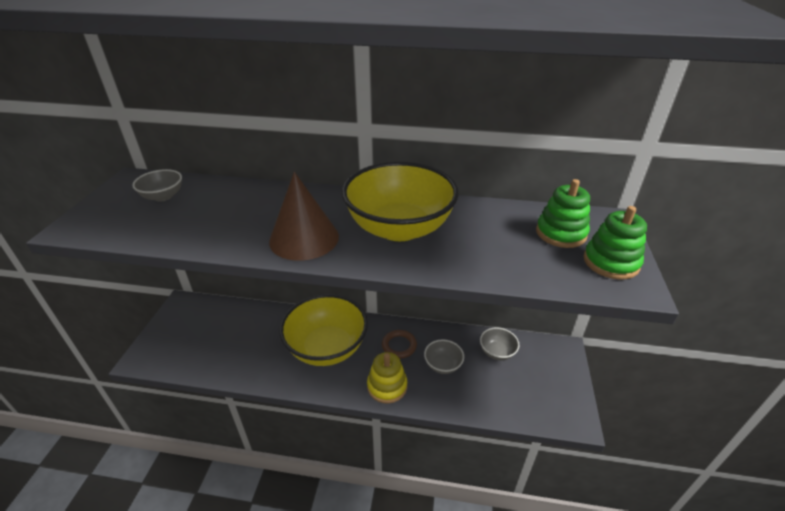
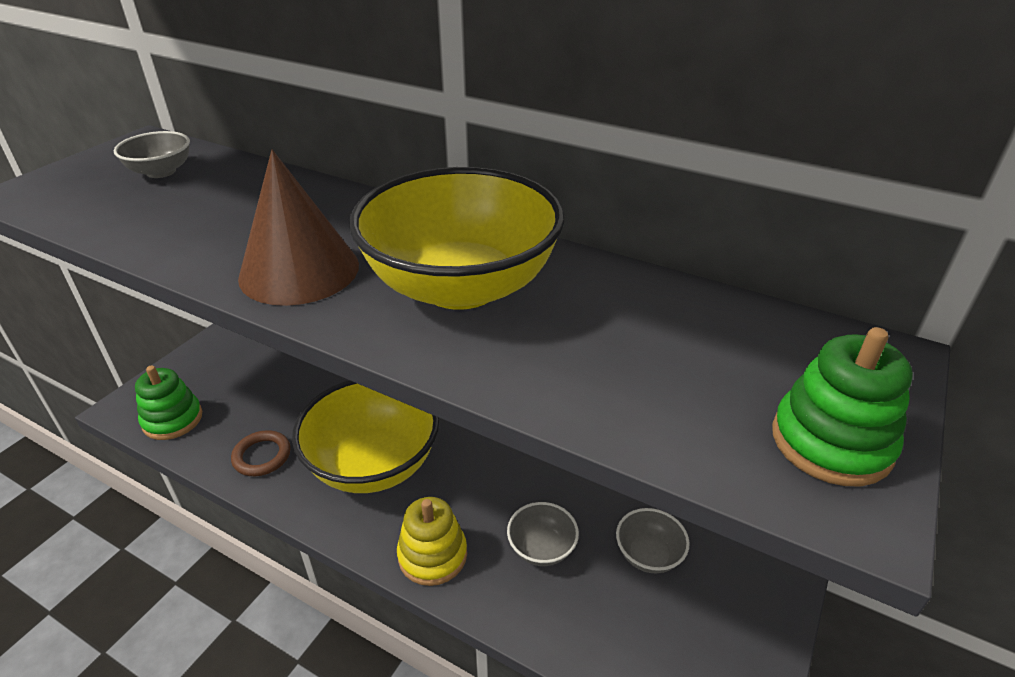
camera: 20 degrees right, 0 degrees up
brown ring [382,330,417,359] -> brown ring moved to [231,430,291,476]
green stacking toy [536,179,590,248] -> green stacking toy moved to [135,366,202,440]

